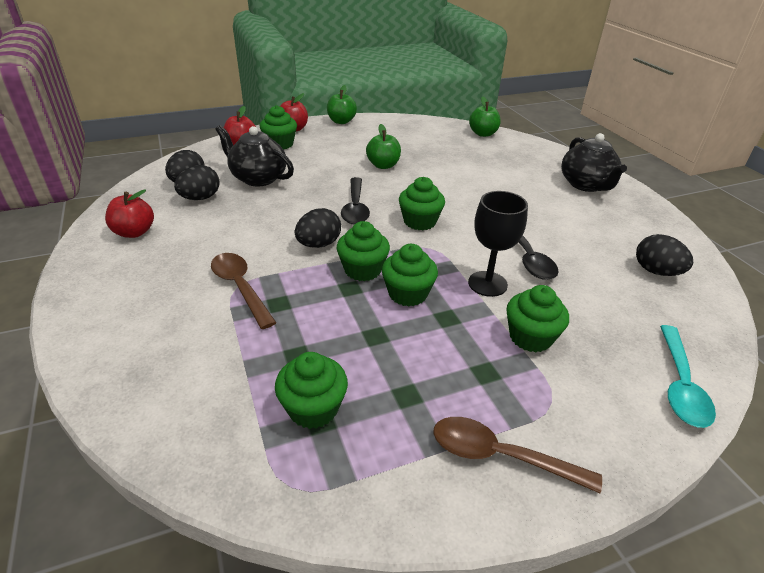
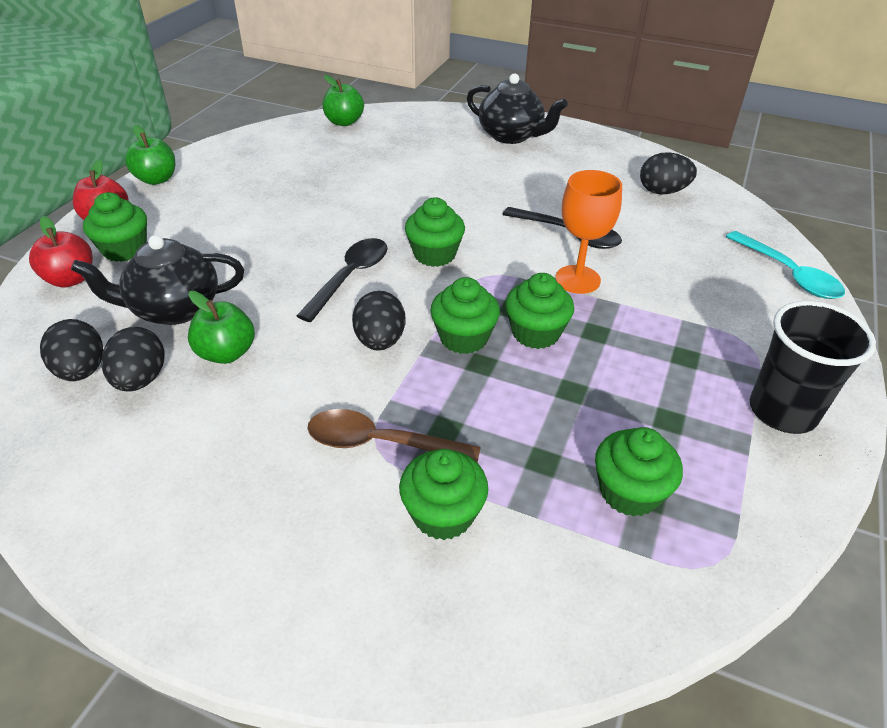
camera: 45 degrees left, 5 degrees up
red apple [105,189,154,238] -> none
black spoon [341,177,370,224] -> black spoon turned 105 degrees counterclockwise [297,238,387,322]
green apple [366,124,401,169] -> green apple moved to [188,291,255,364]
brown spoon [433,417,602,493] -> black cup [750,301,876,434]
black goblet [468,191,528,297] -> orange goblet [555,170,622,294]
green cupcake [506,285,569,353] -> green cupcake moved to [399,449,488,540]

